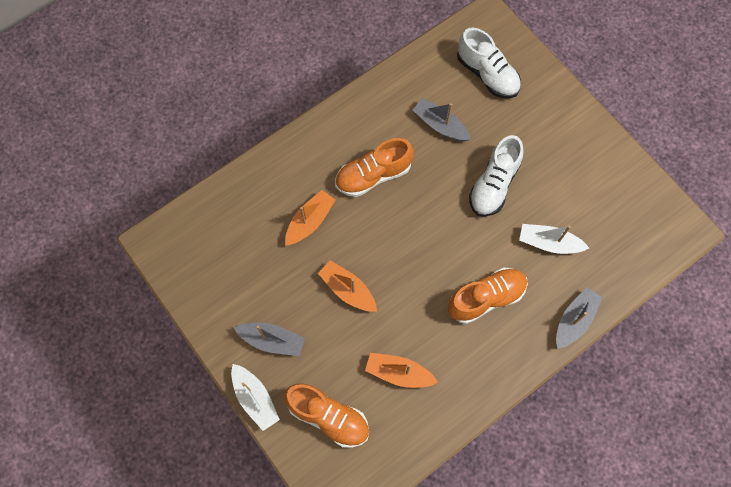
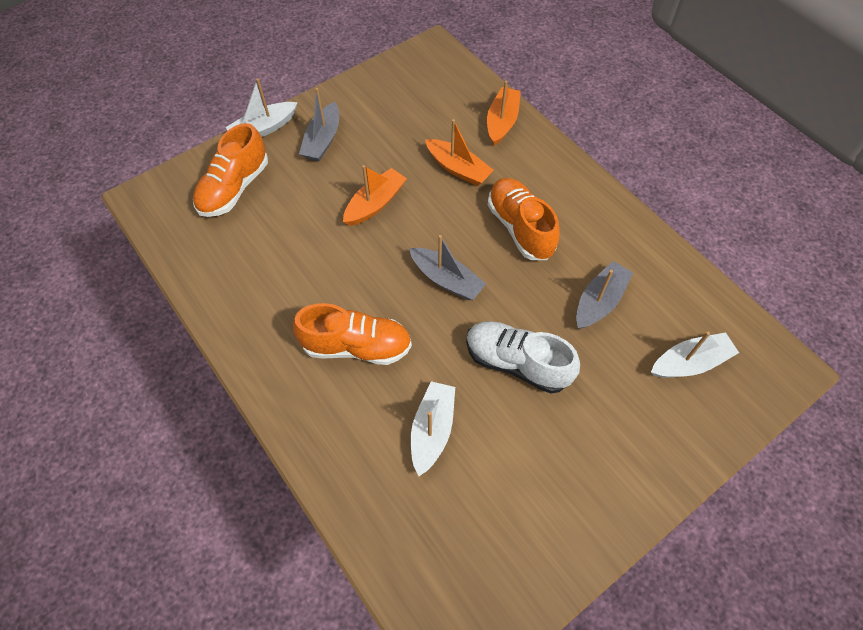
camera: 90 degrees right, 10 degrees down
orange boat [365,353,438,388] -> orange boat moved to [487,81,521,146]
orange shoe [448,267,528,324] -> orange shoe turned 60 degrees counterclockwise [293,303,412,365]
white shoe [457,28,521,98] -> white boat [651,332,739,378]
grey boat [556,287,603,349] -> grey boat moved to [409,235,486,300]

